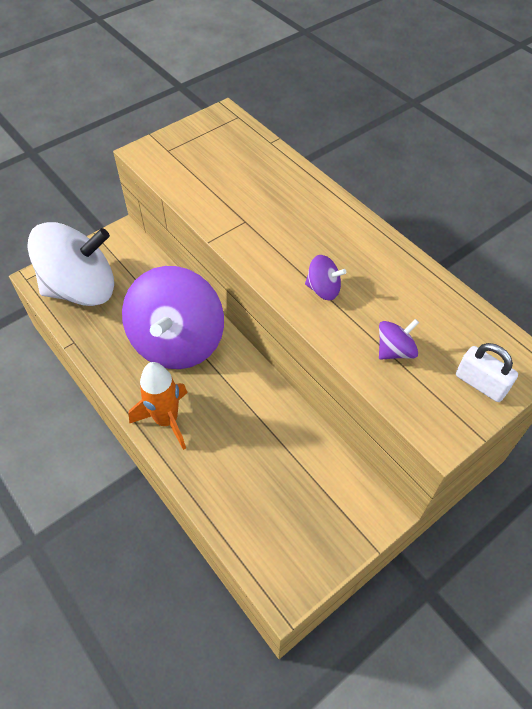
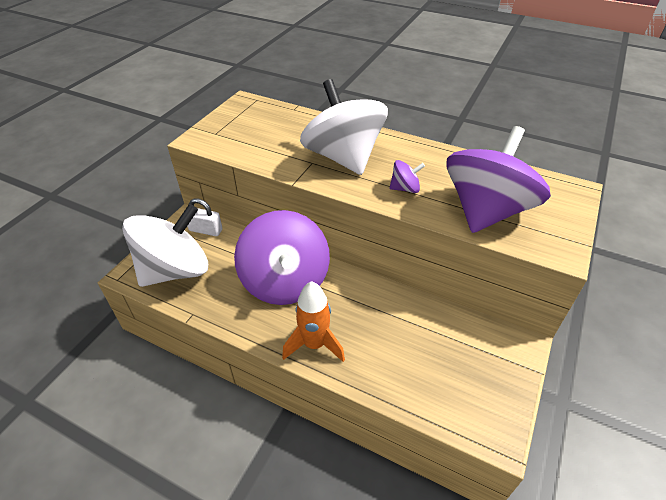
camera: 25 degrees left, 10 degrees down
purple spinning top [379,319,419,360] -> purple spinning top [446,126,551,233], size x2.49
white padlock [456,343,518,402] -> white padlock moved to [187,198,222,236]
none -> white spinning top [300,79,388,175]

